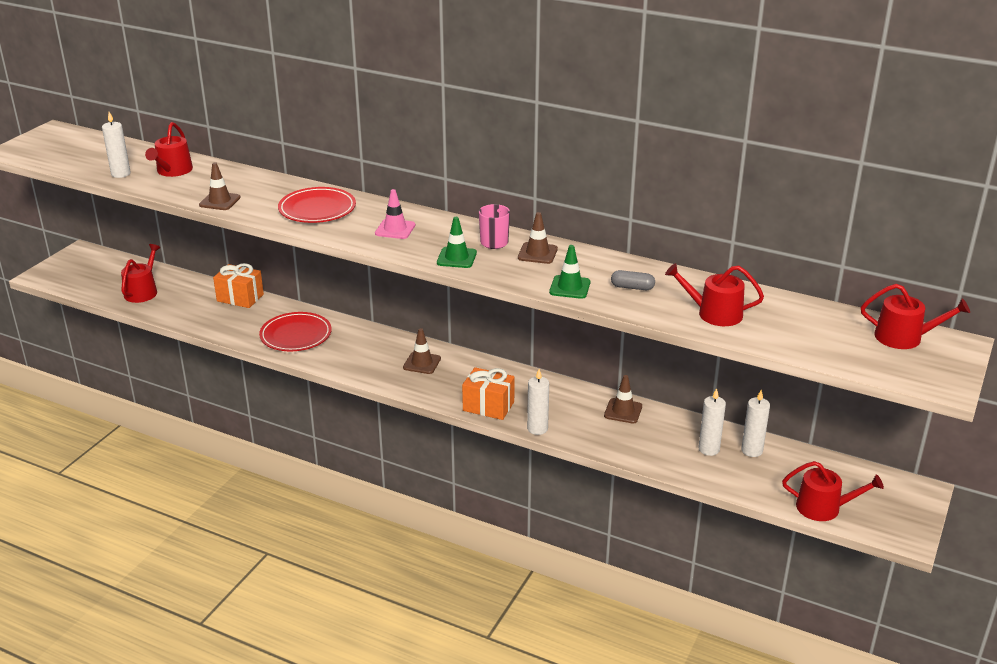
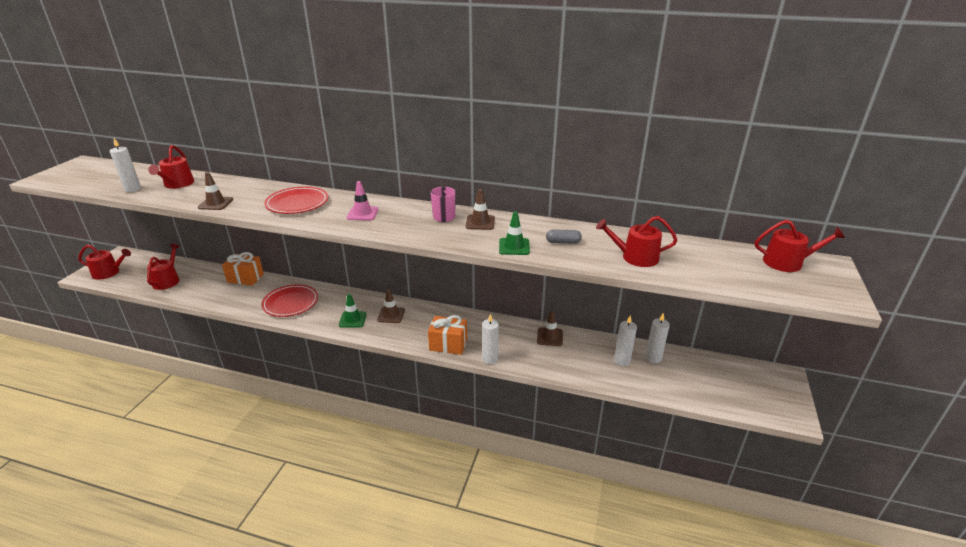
camera: 10 degrees left, 0 degrees up
green traffic cone [437,217,477,268] -> green traffic cone moved to [339,294,367,328]
red watering can [782,461,884,521] -> red watering can moved to [78,245,131,280]

